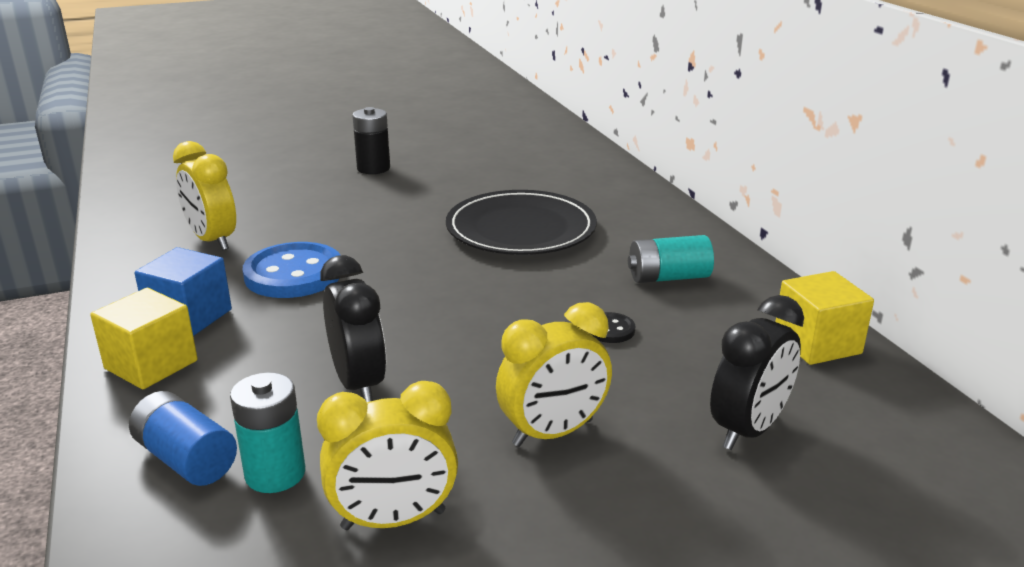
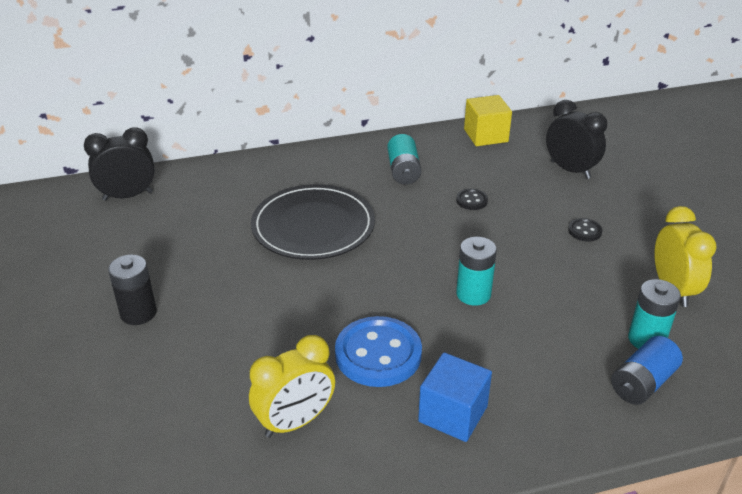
camera: 85 degrees left, 10 degrees up
yellow cube [90,288,198,389] -> none
black clock [320,255,386,402] -> black clock moved to [84,127,155,201]
yellow clock [496,302,612,447] -> black button [568,218,602,242]
none -> turquoise battery [456,237,497,306]

